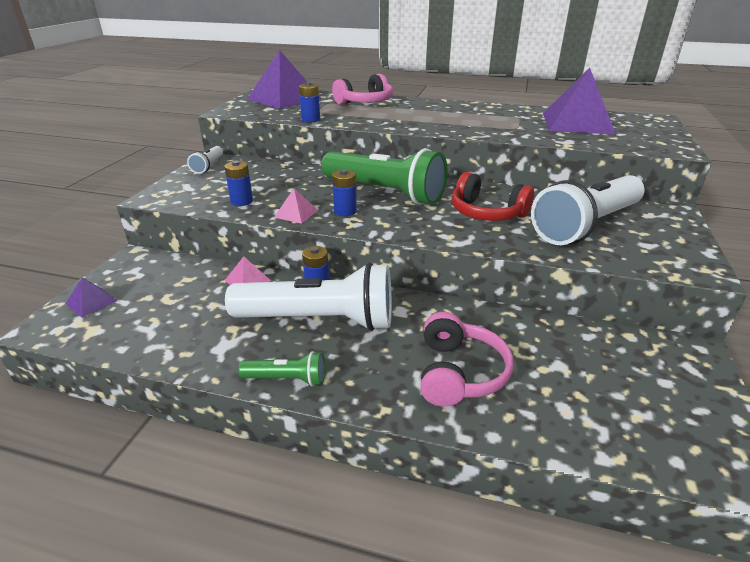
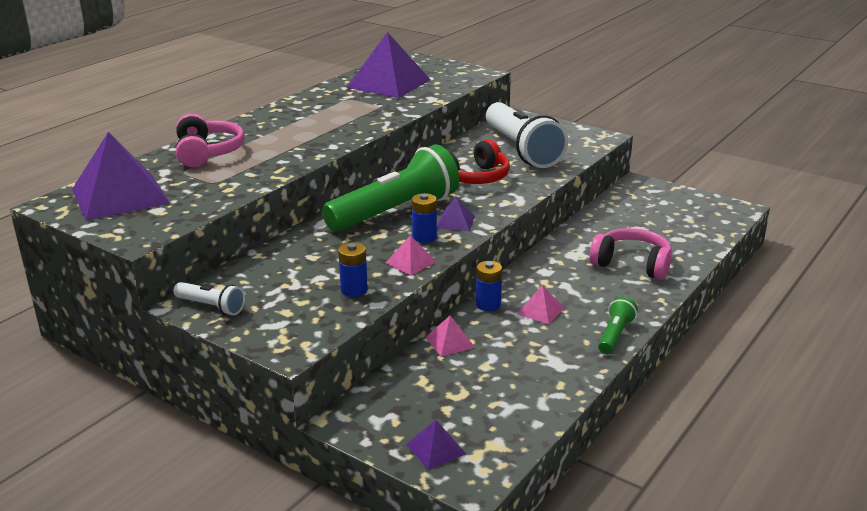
camera: 70 degrees left, 5 degrees down
white flashlight [225,263,392,331] -> pink pyramid [517,285,564,324]
blue battery [299,82,320,123] -> none
none -> purple pyramid [437,197,475,231]

